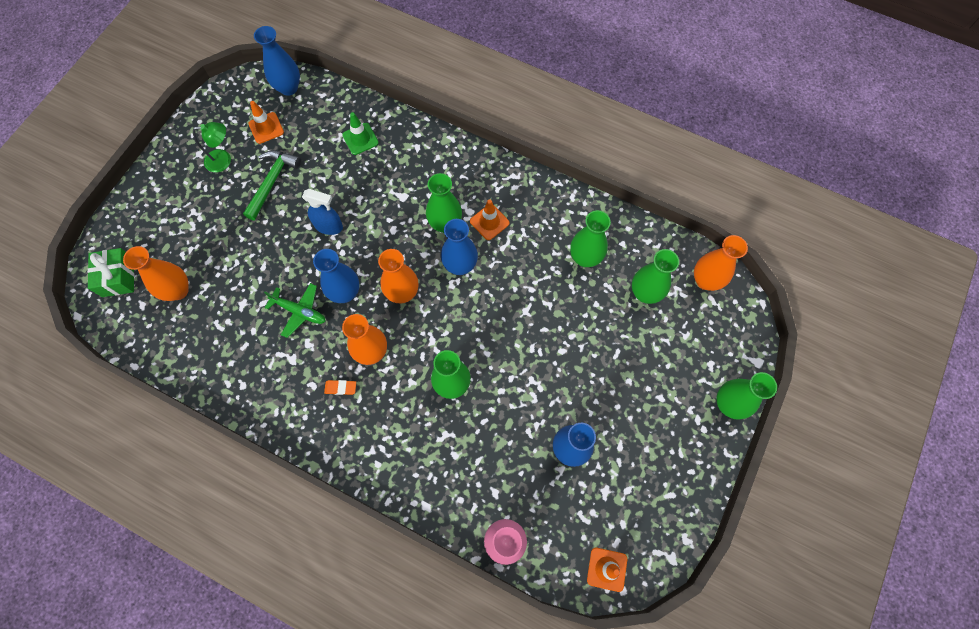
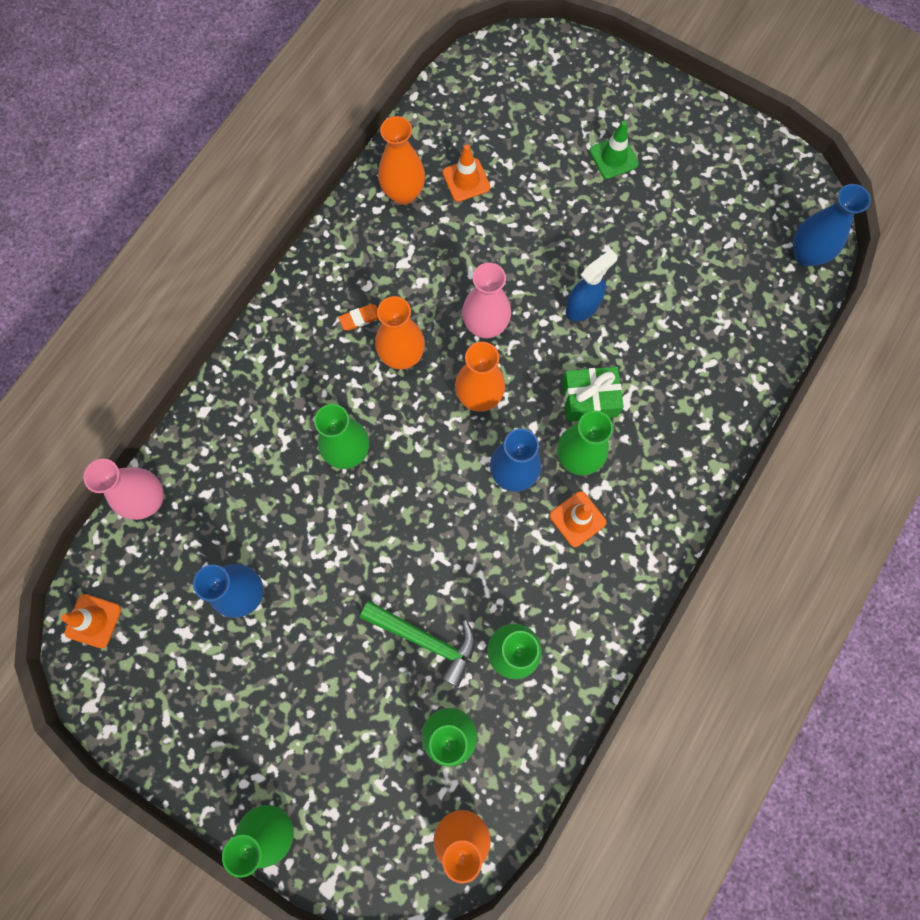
camera: 95 degrees right, 5 degrees up
green gift [87,248,134,297] -> green gift moved to [562,367,624,422]
orange vase [123,246,189,301] -> orange vase moved to [378,116,425,205]
green lamp [193,122,231,172] -> none
green hammer [243,151,301,220] -> green hammer moved to [360,601,475,687]
orange traffic cone [248,101,284,144] -> orange traffic cone moved to [443,144,490,202]
green plane [264,283,326,338] -> none
blue spray bottle [302,189,343,235] -> blue spray bottle turned 150 degrees counterclockwise [566,249,618,321]
blue vase [313,249,360,303] -> pink vase [462,263,511,338]
orange eraser [324,380,356,395] -> orange eraser turned 60 degrees clockwise [339,304,379,331]
green traffic cone [342,112,379,155] -> green traffic cone moved to [590,120,639,179]

